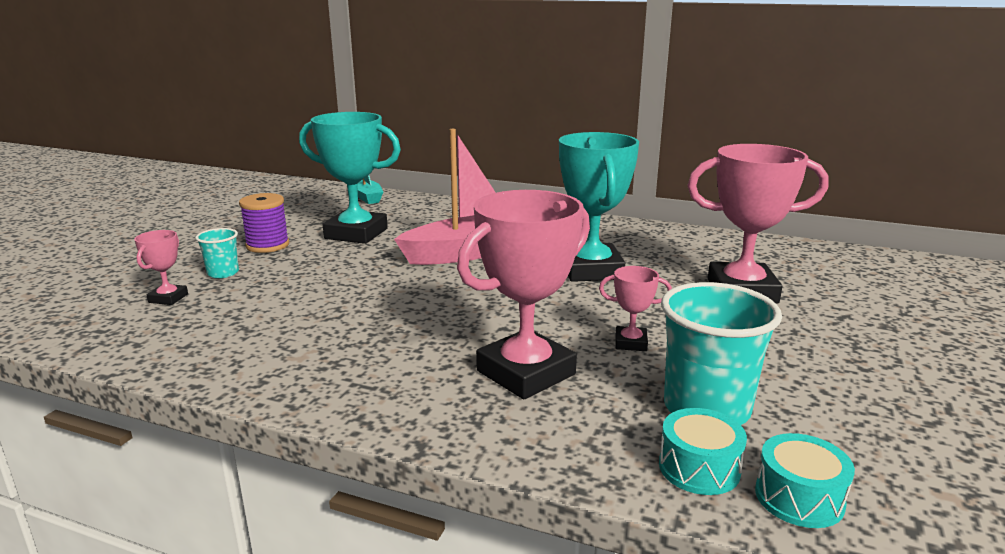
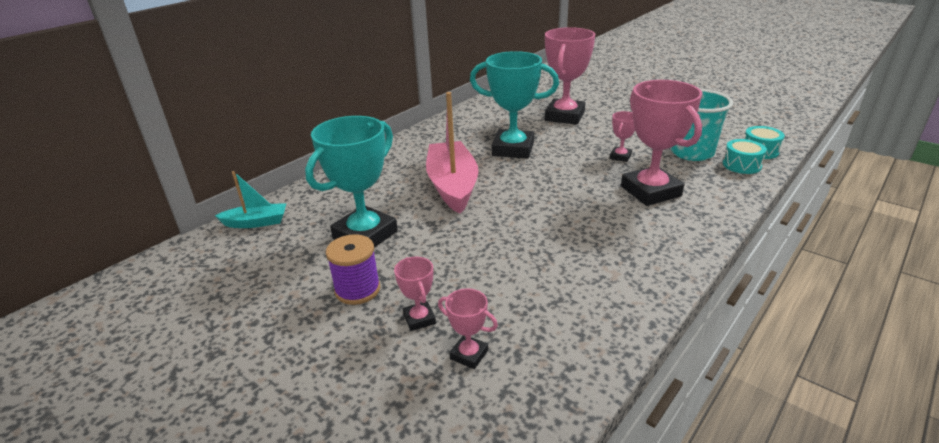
camera: 70 degrees left, 10 degrees up
turquoise cup [195,228,239,278] -> pink trophy [394,257,436,331]

